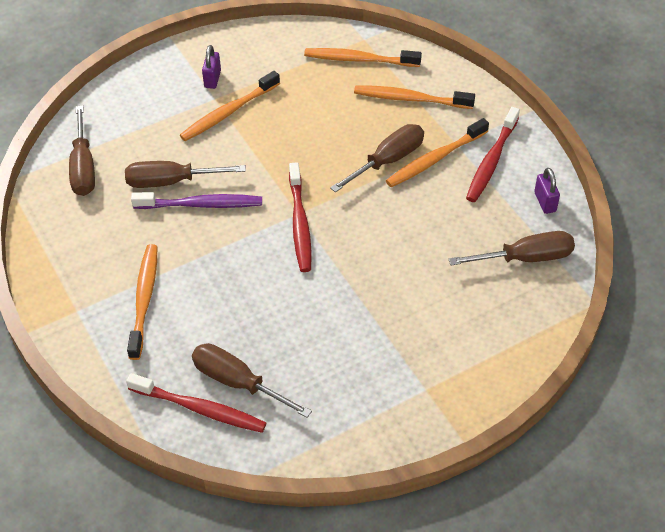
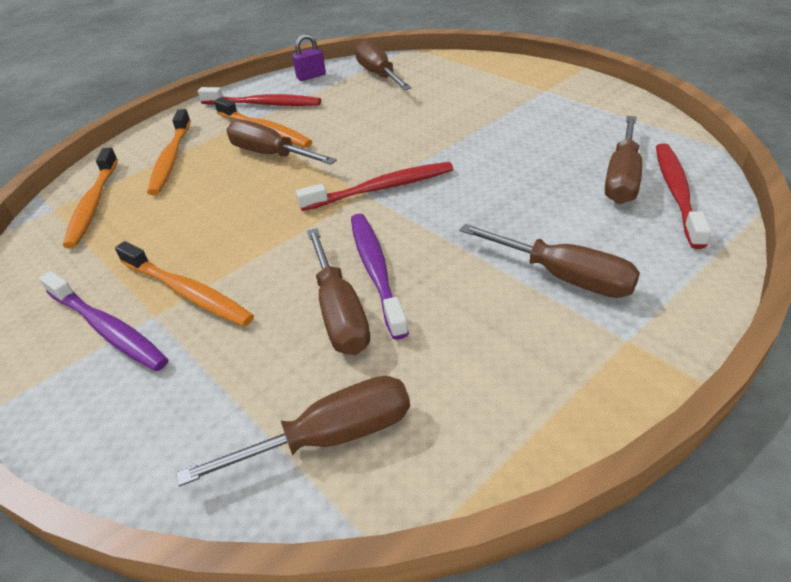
camera: 100 degrees left, 10 degrees down
orange toothbrush [127,244,157,360] -> brown screwdriver [459,224,640,298]
purple padlock [202,45,221,89] -> purple toothbrush [39,271,168,371]

